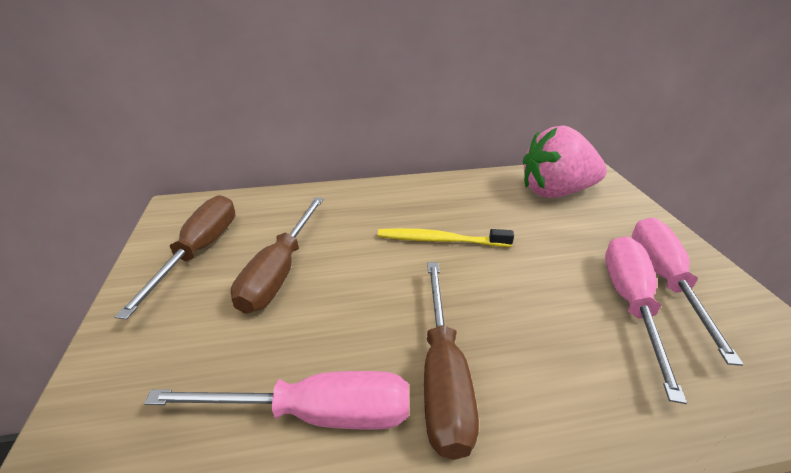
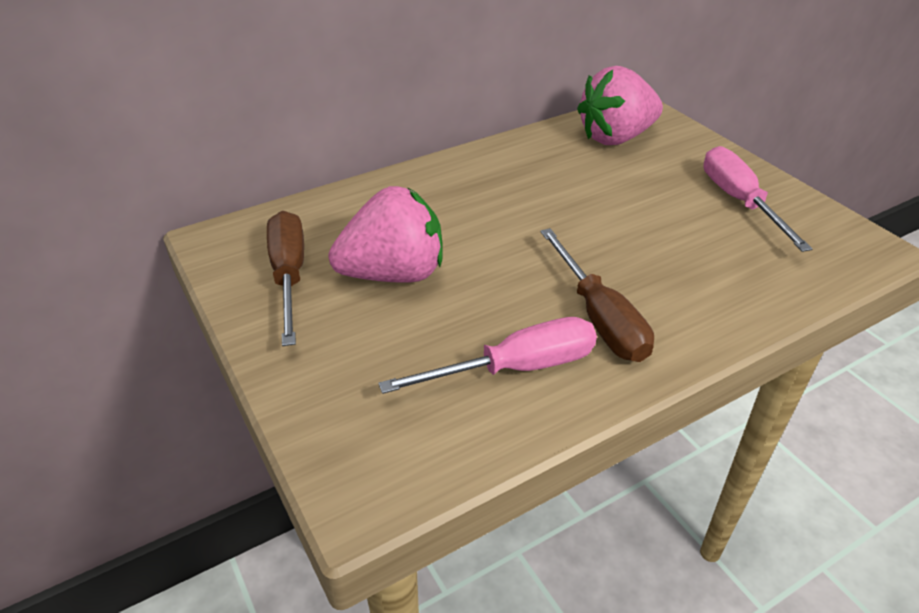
camera: 20 degrees left, 5 degrees up
brown screwdriver [231,197,324,314] -> pink strawberry [329,186,442,283]
yellow toothbrush [378,228,514,247] -> none
pink screwdriver [605,236,687,404] -> none

